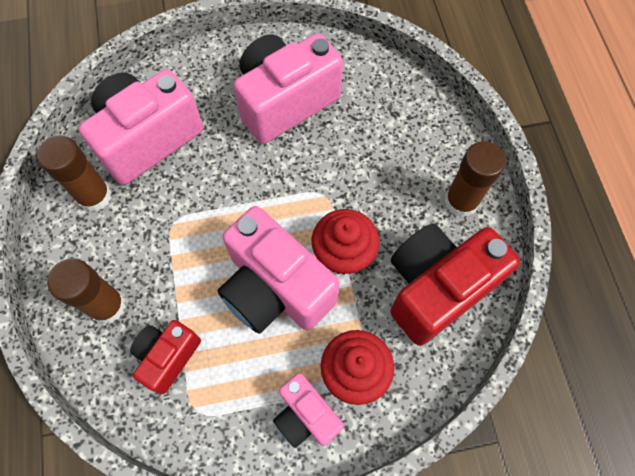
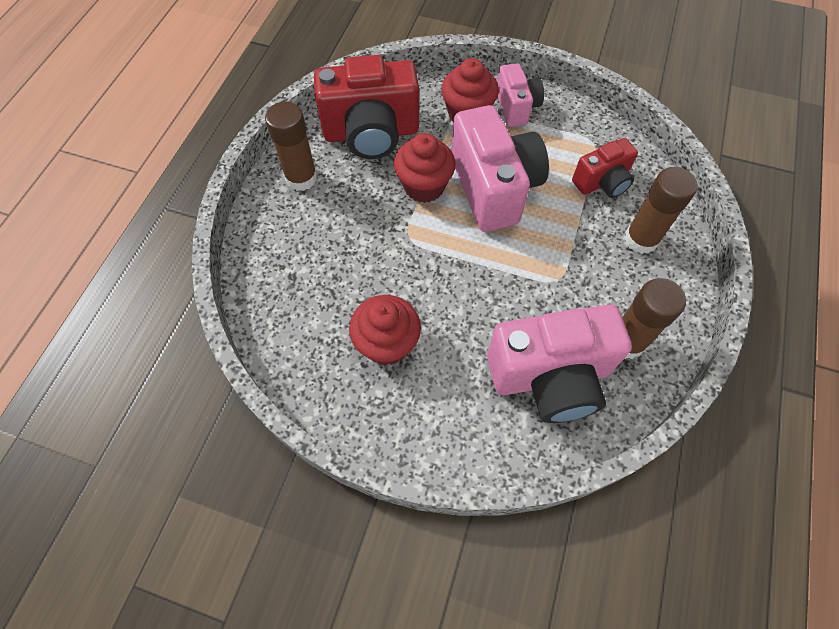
camera: 150 degrees left, 5 degrees down
pink camera [233,33,343,144] -> red cupcake [349,295,421,365]

